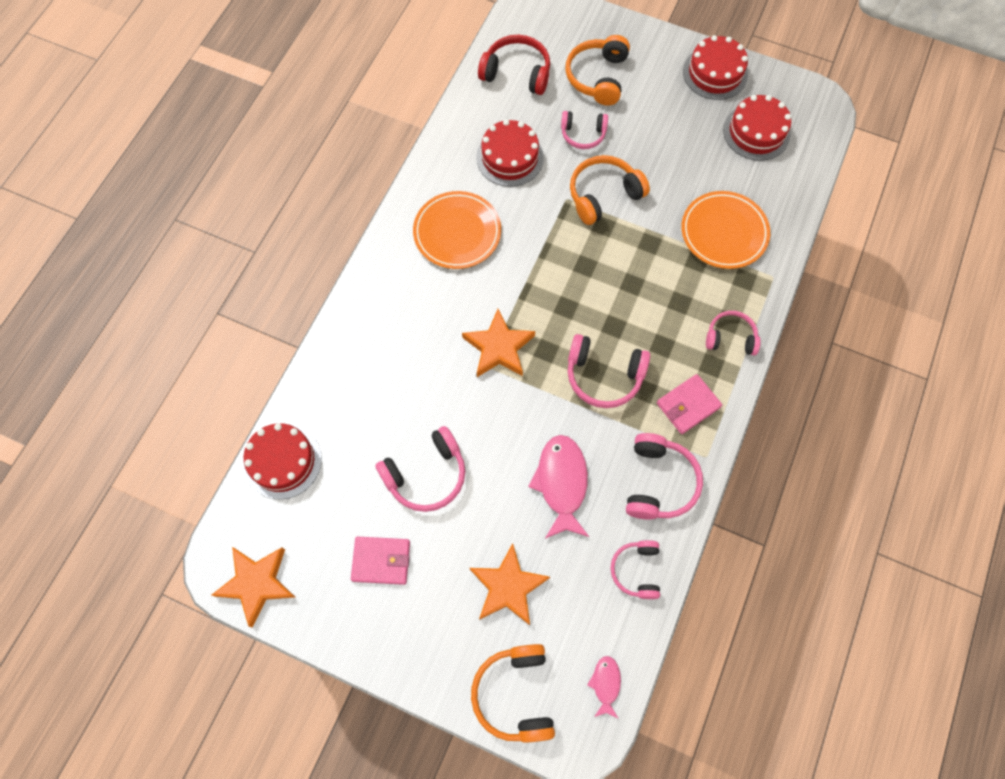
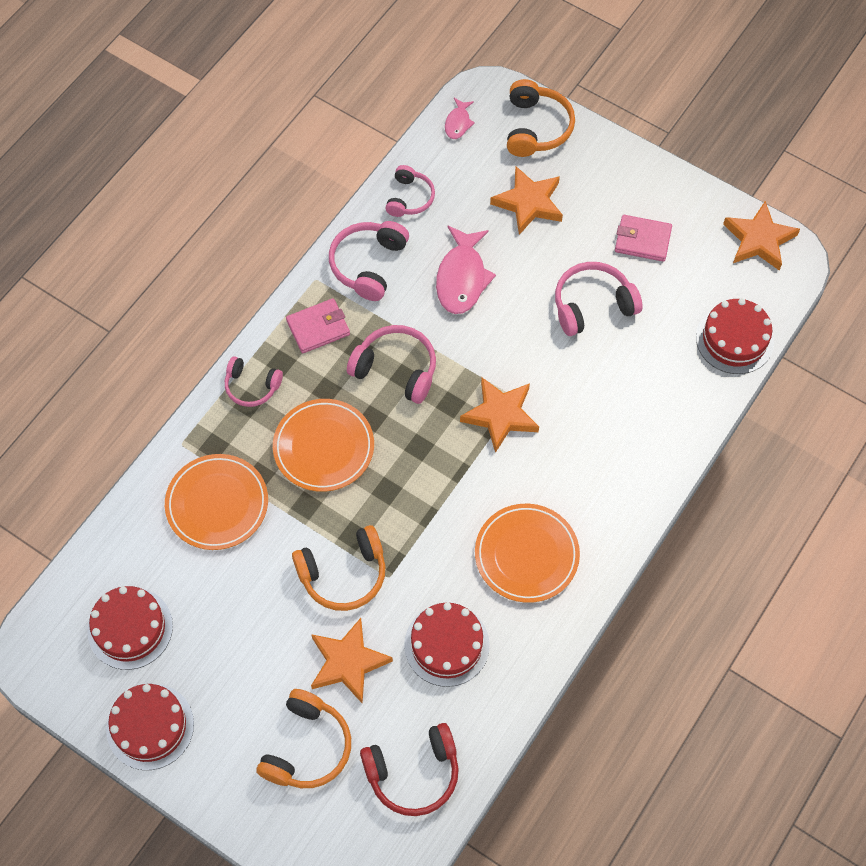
camera: 170 degrees left, 5 degrees down
red headphones [478,35,550,95] -> red headphones turned 45 degrees counterclockwise [360,723,459,816]
pink headphones [561,111,608,149] -> orange star [311,618,393,703]
none -> orange plate [273,399,374,492]

